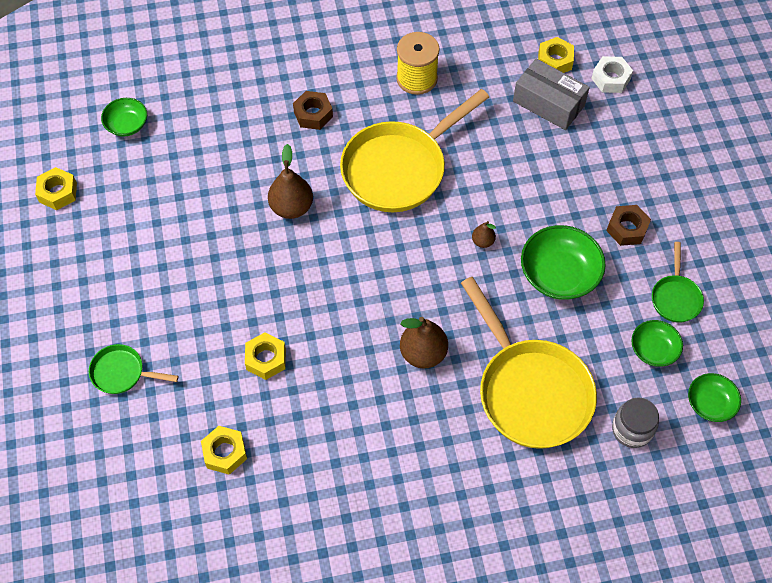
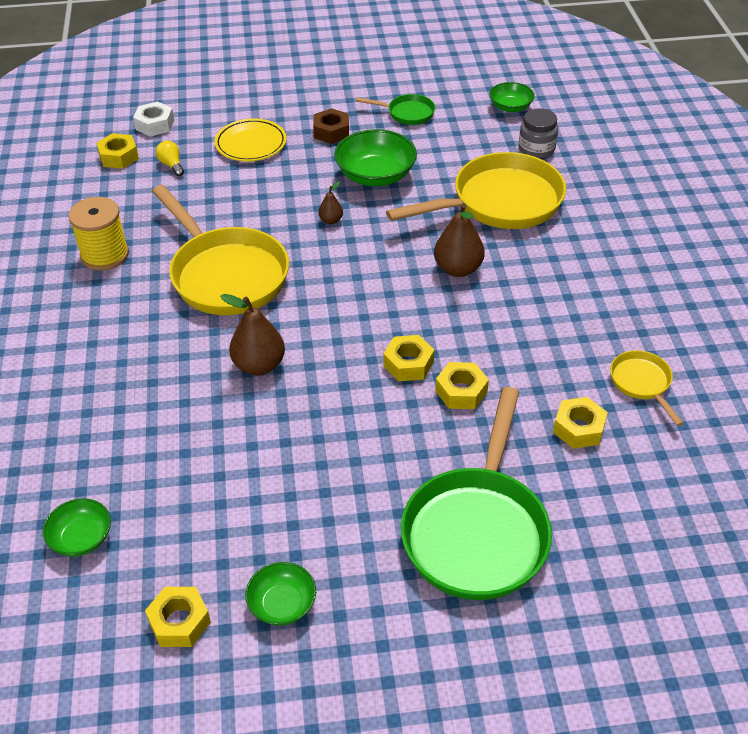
camera: 85 degrees left, 15 degrees down
green pan [89,344,179,394] -> green pan [401,387,552,600], size x2.13
brown nut [293,91,333,130] -> none
grey box [513,58,590,130] -> yellow light bulb [156,140,184,176]
green bowl [631,320,683,367] -> green bowl moved to [245,562,316,626]
none -> yellow plate [215,119,287,161]
none -> yellow nut [383,335,434,381]
none -> yellow pan [610,350,684,426]

